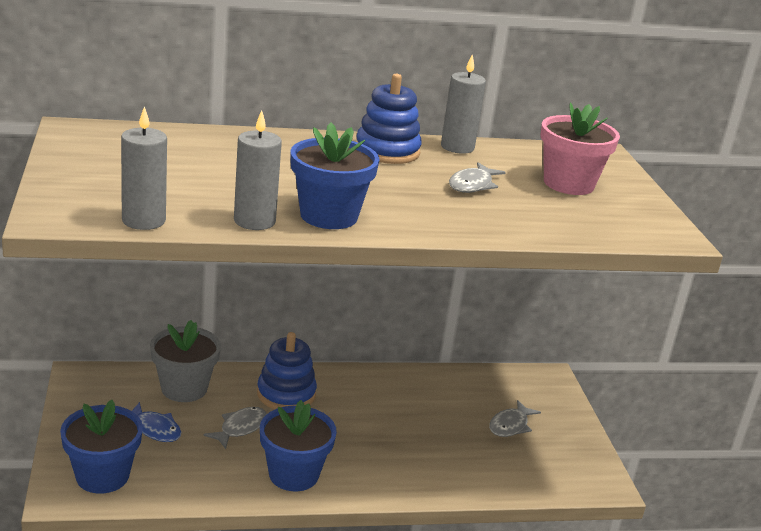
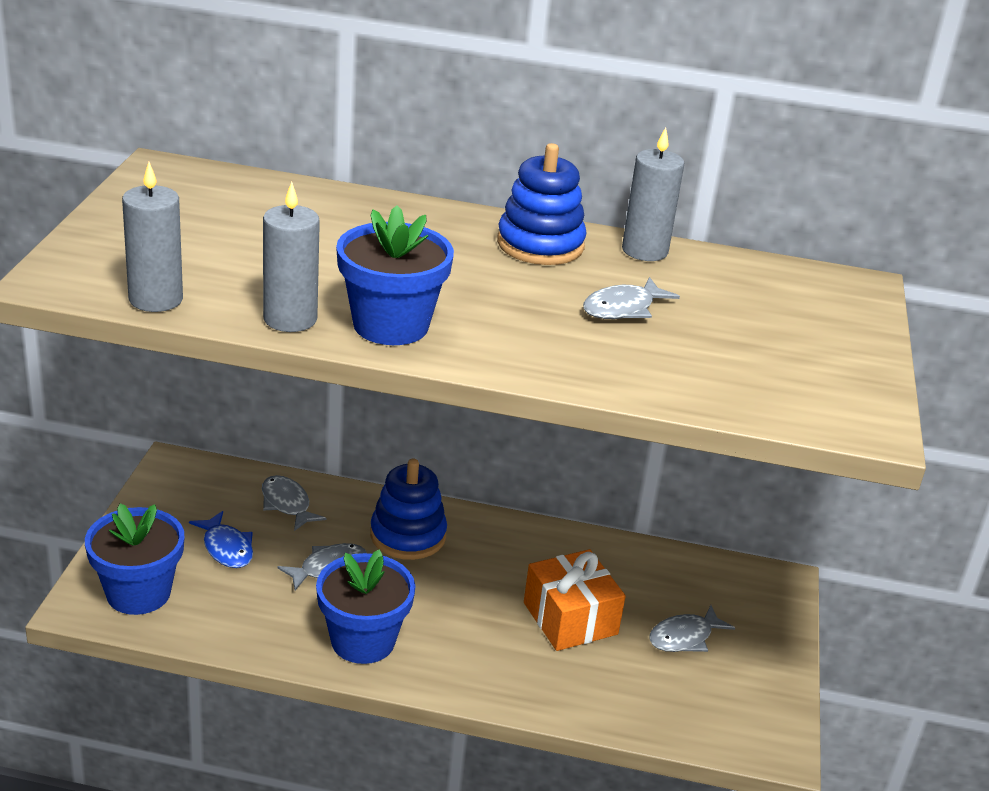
camera: 20 degrees right, 5 degrees up
grey flower pot [150,320,221,402] -> grey fish [262,475,326,531]
pink flower pot [540,102,620,195] -> none
none -> orange gift [524,549,626,651]

